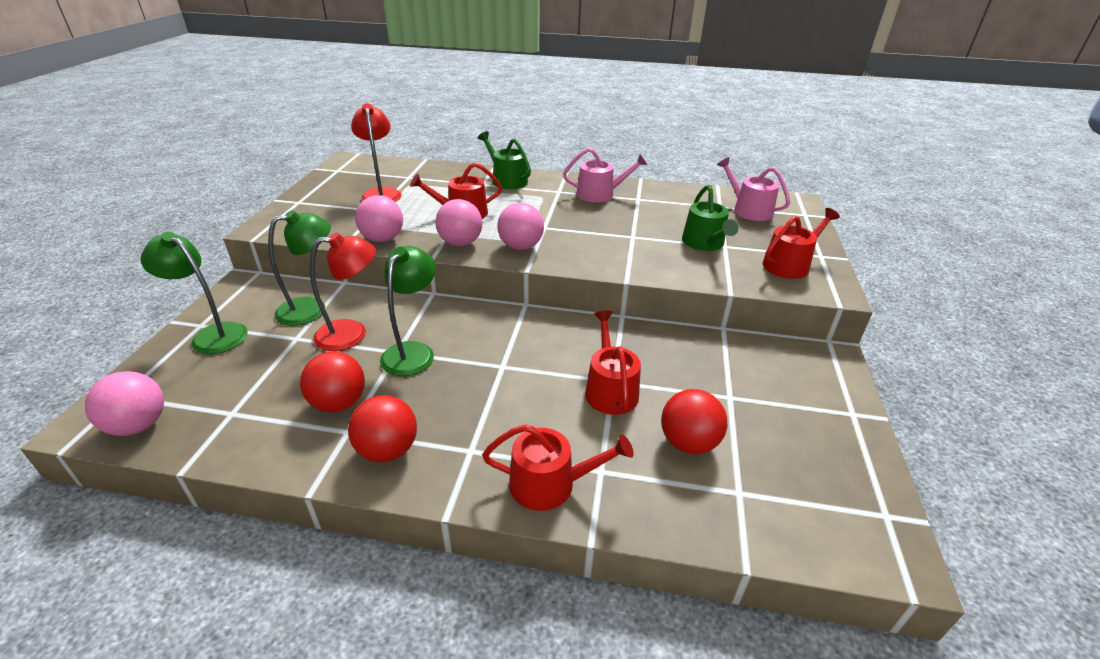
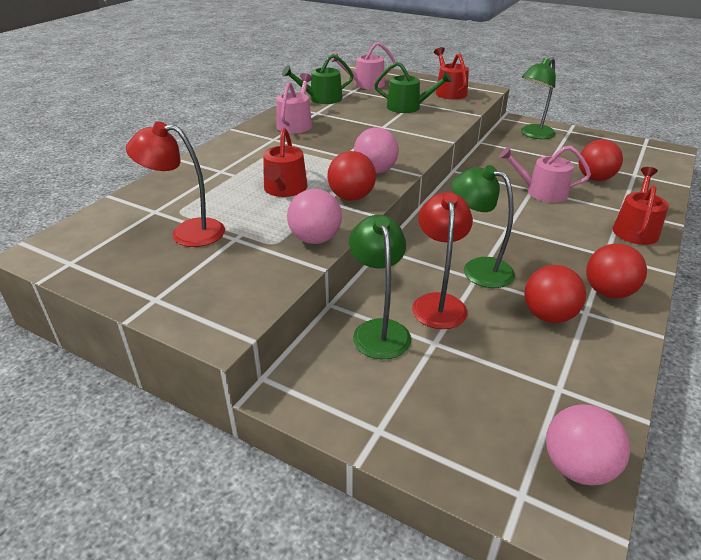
camera: 70 degrees left, 0 degrees up
green lamp [140,232,248,354] -> green lamp moved to [521,57,556,139]
pink ball [435,199,482,246] -> red ball [327,151,376,201]
green watering can [478,131,531,189] -> green watering can moved to [282,54,354,104]
red watering can [585,311,641,415] -> pink watering can [499,146,591,202]

